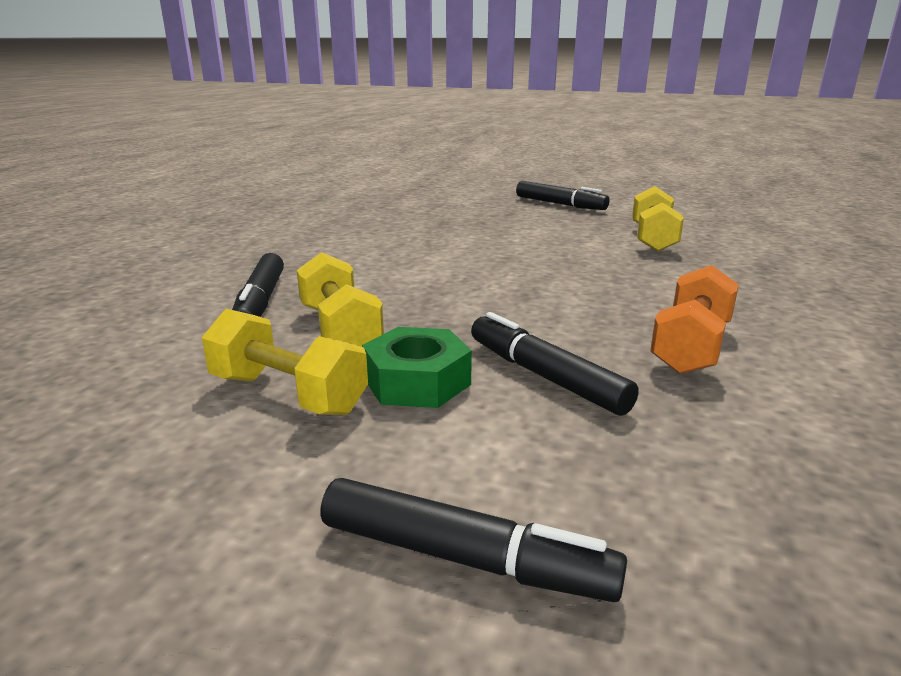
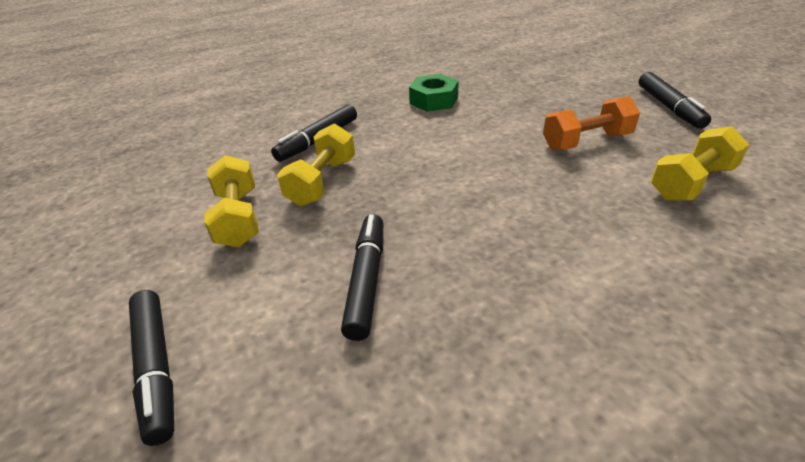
camera: 45 degrees right, 15 degrees up
green nut [362,327,472,408] -> green nut moved to [409,74,459,112]
orange dumbbell [650,265,739,374] -> orange dumbbell moved to [543,96,640,150]

